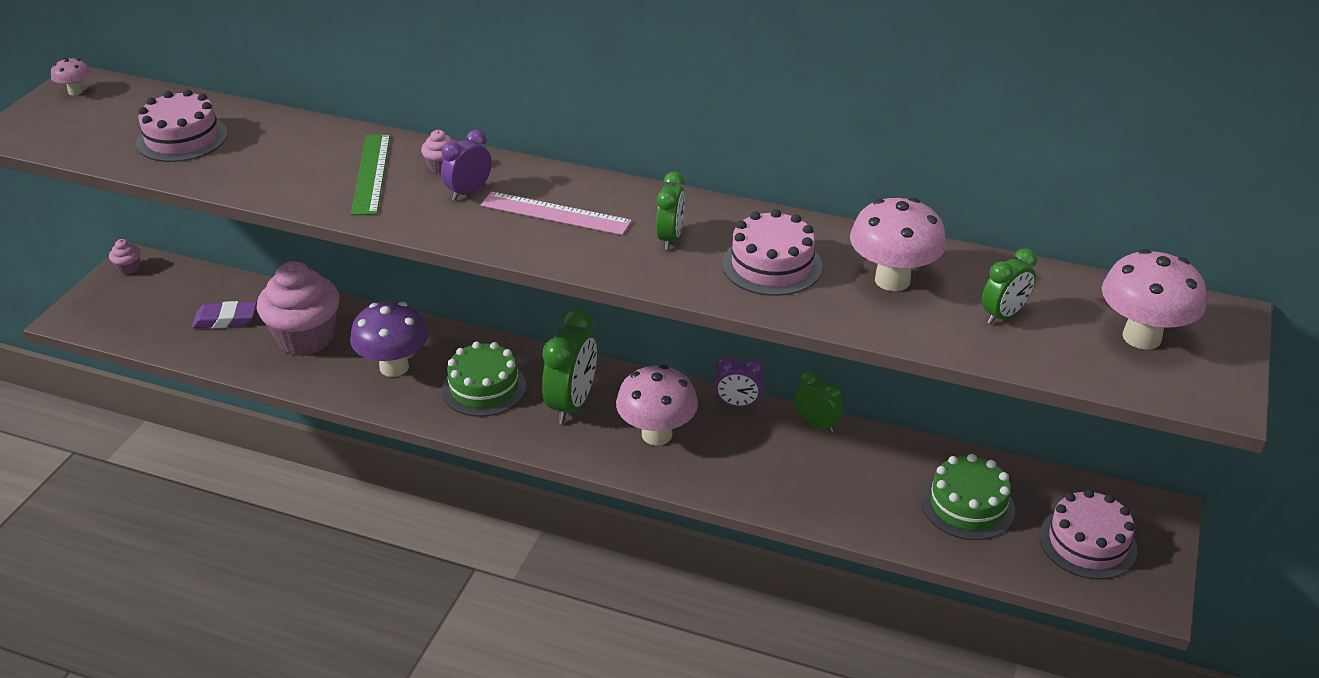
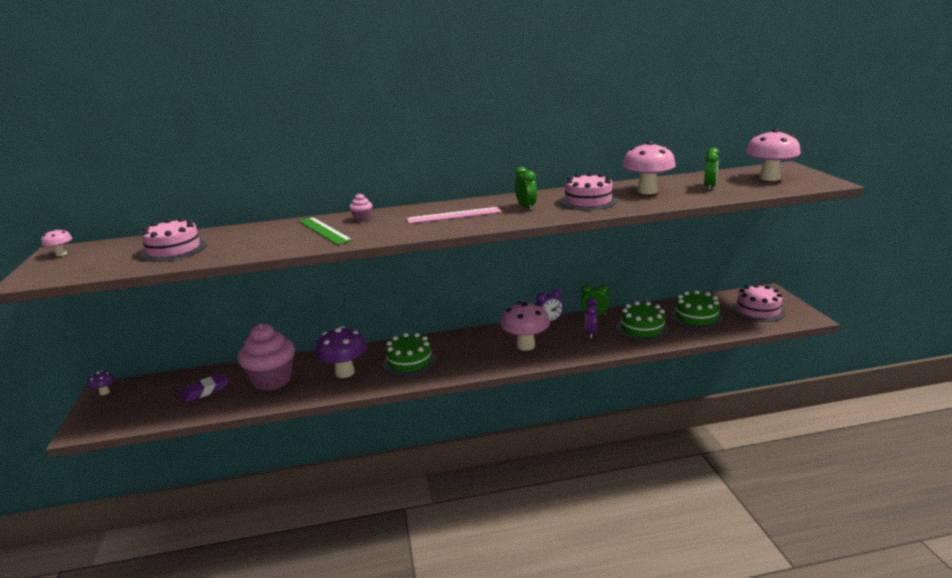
camera: 30 degrees left, 15 degrees down
pink cupcake [109,239,141,275] -> purple mushroom [87,370,115,395]
purple clock [441,130,492,201] -> purple clock moved to [585,298,598,339]
green clock [542,308,597,424] -> none
none -> green cake [616,301,669,341]

